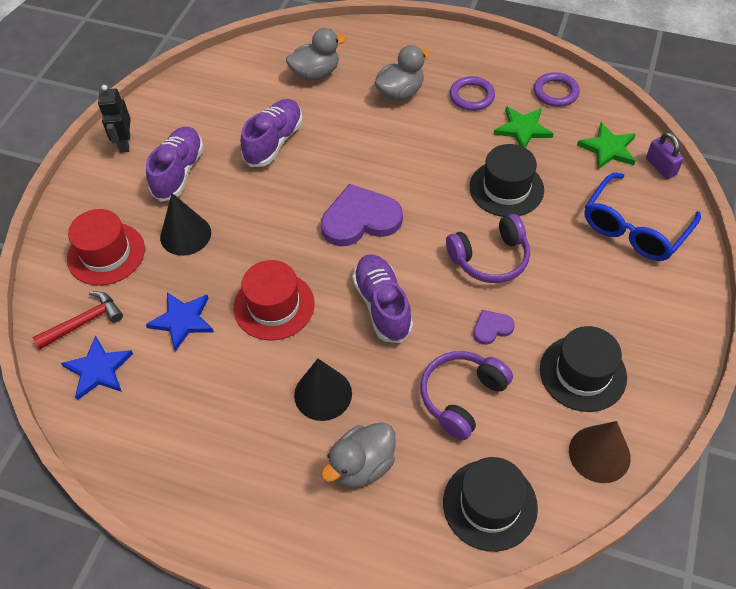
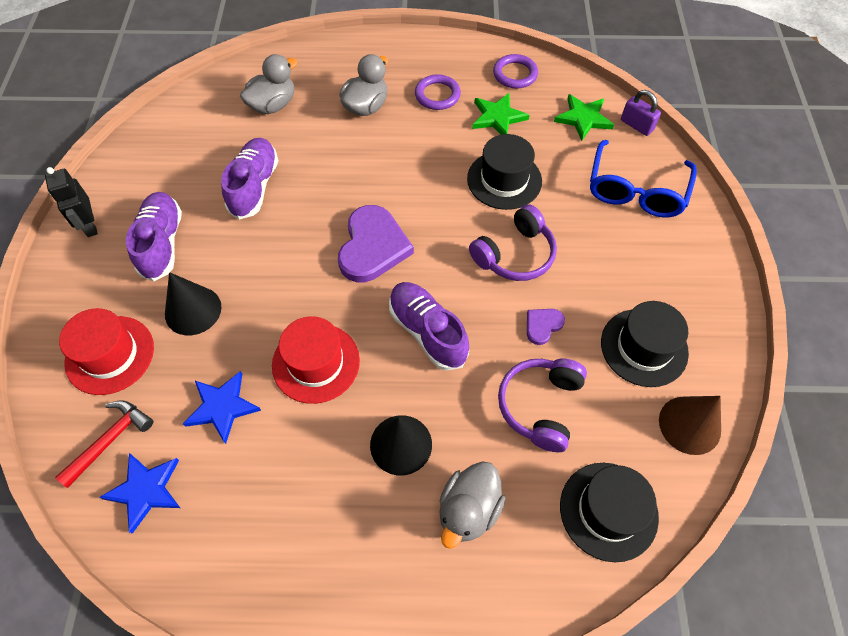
camera: 20 degrees left, 5 degrees up
purple heart [321,184,403,246] -> purple heart turned 135 degrees clockwise [338,205,414,282]

